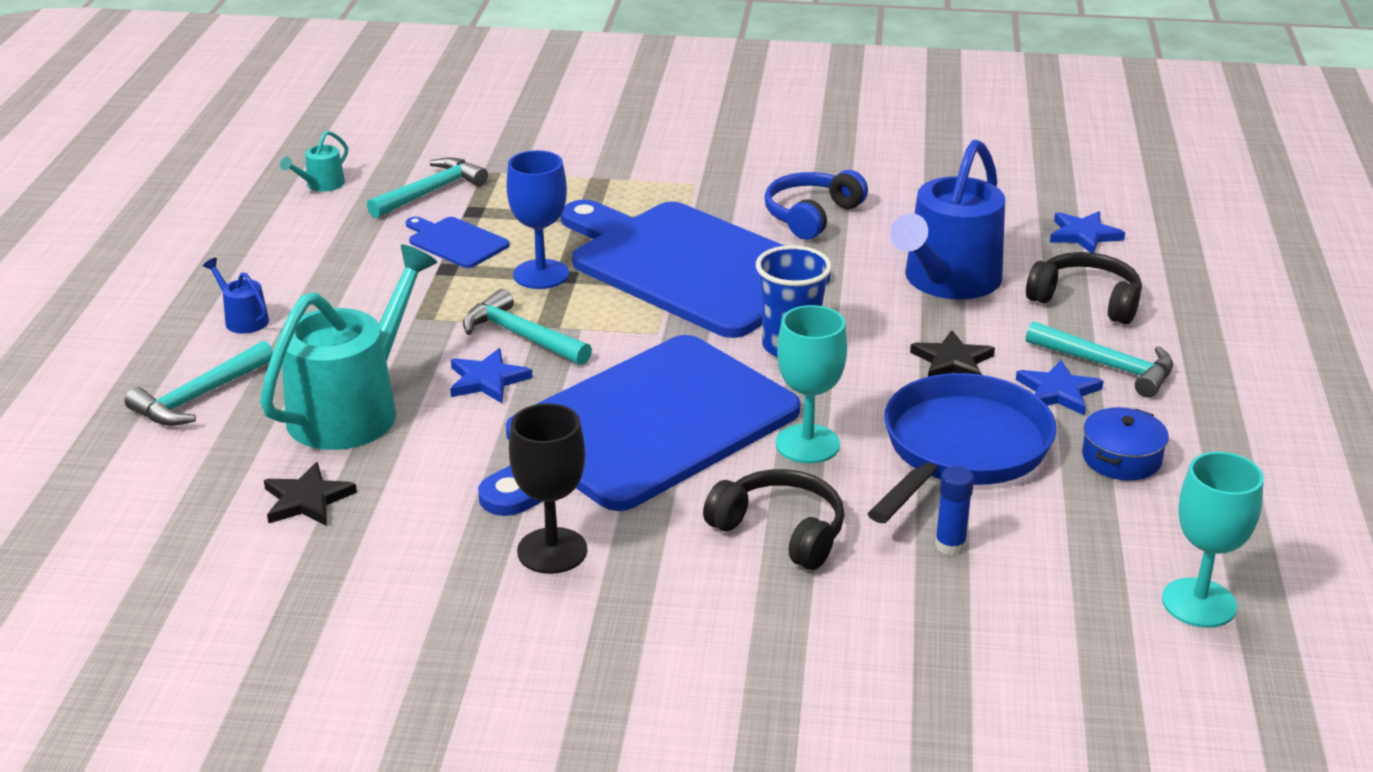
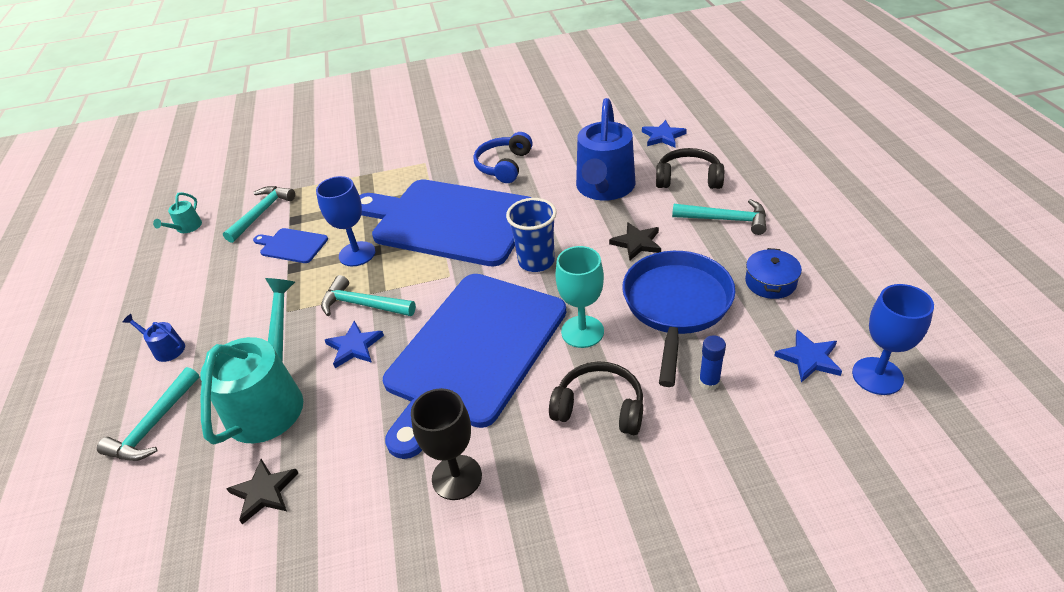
camera: 15 degrees left, 10 degrees up
blue star [1016,360,1104,416] -> blue star moved to [774,330,842,383]
turquoise goblet [1162,452,1264,628] -> blue goblet [852,284,934,395]

